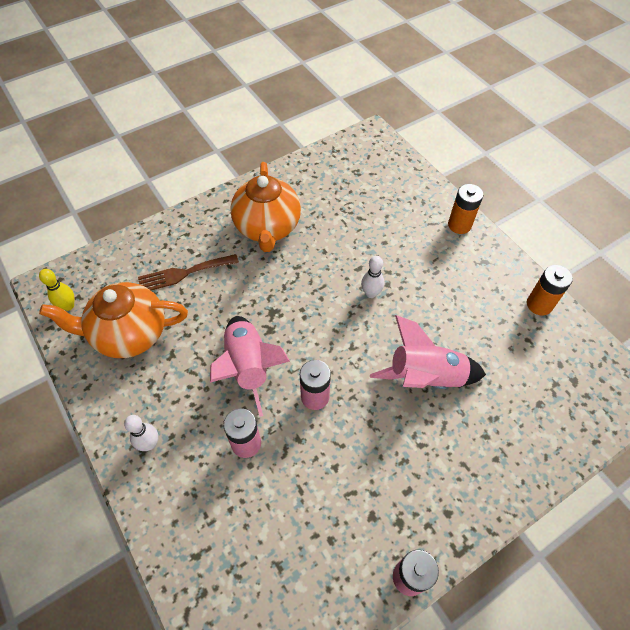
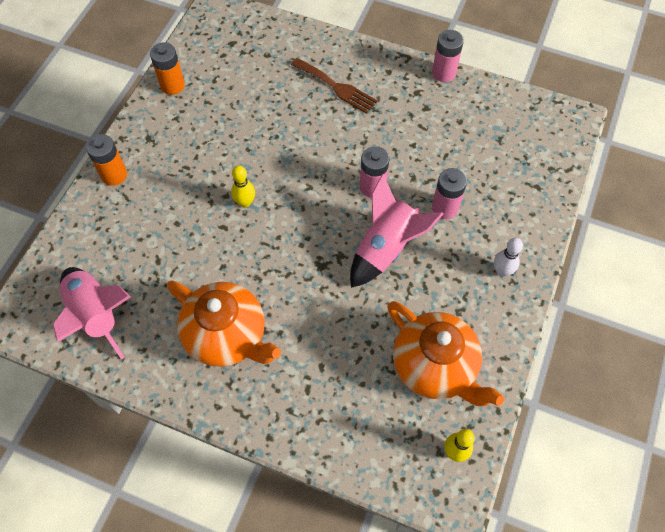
camera: 125 degrees left, 5 degrees up
brown fork [138,254,239,290] -> brown fork moved to [291,58,378,114]
orange teapot [230,162,301,252] -> orange teapot turned 75 degrees clockwise [167,280,281,367]
white bowling pin [361,256,384,298] -> yellow bowling pin [231,166,255,208]
pink rocket [370,315,486,389] -> pink rocket moved to [53,267,131,360]

